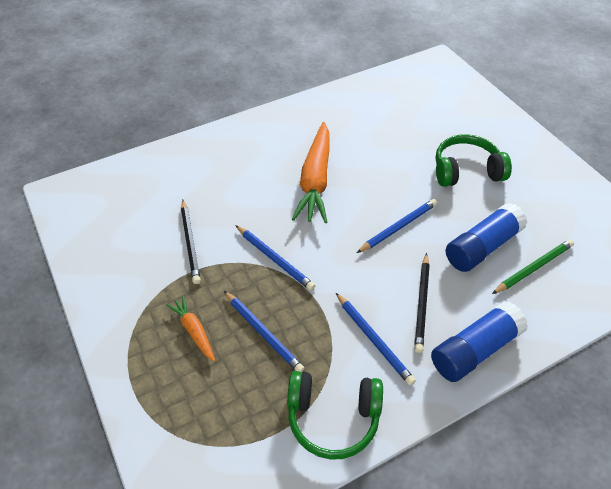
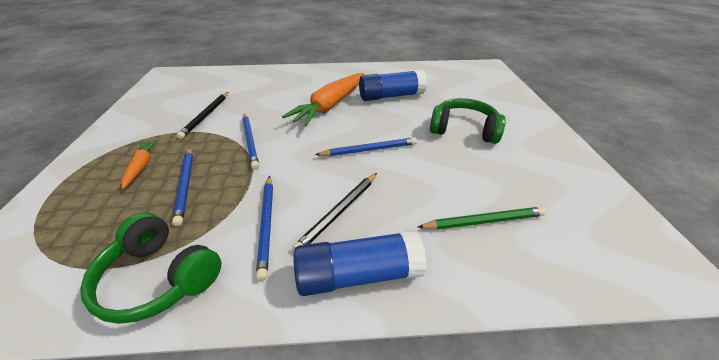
camera: 25 degrees right, 10 degrees down
blue glue stick [446,203,527,272] -> blue glue stick moved to [359,70,427,101]

